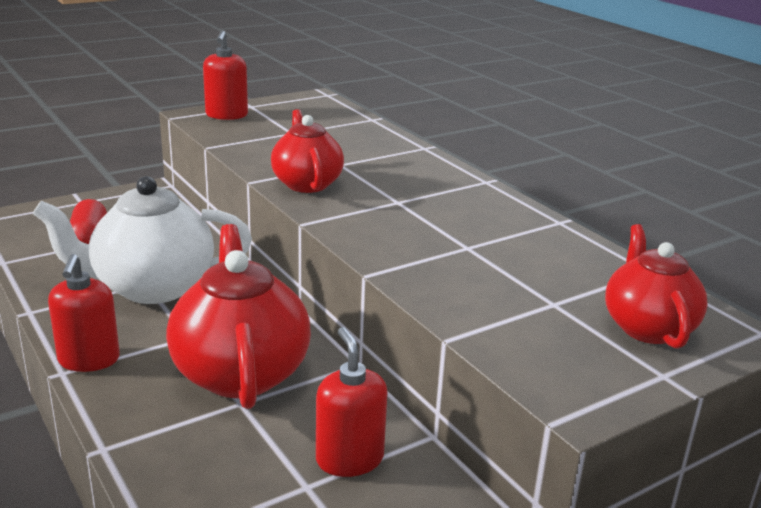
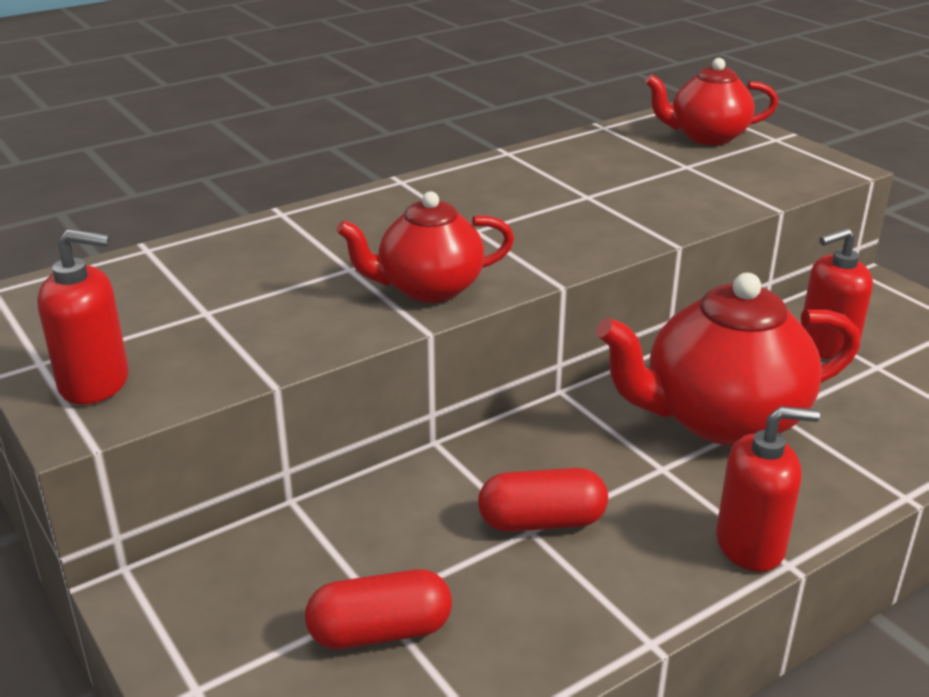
camera: 90 degrees left, 5 degrees up
white teapot [33,176,252,304] -> red capsule [478,468,608,532]

